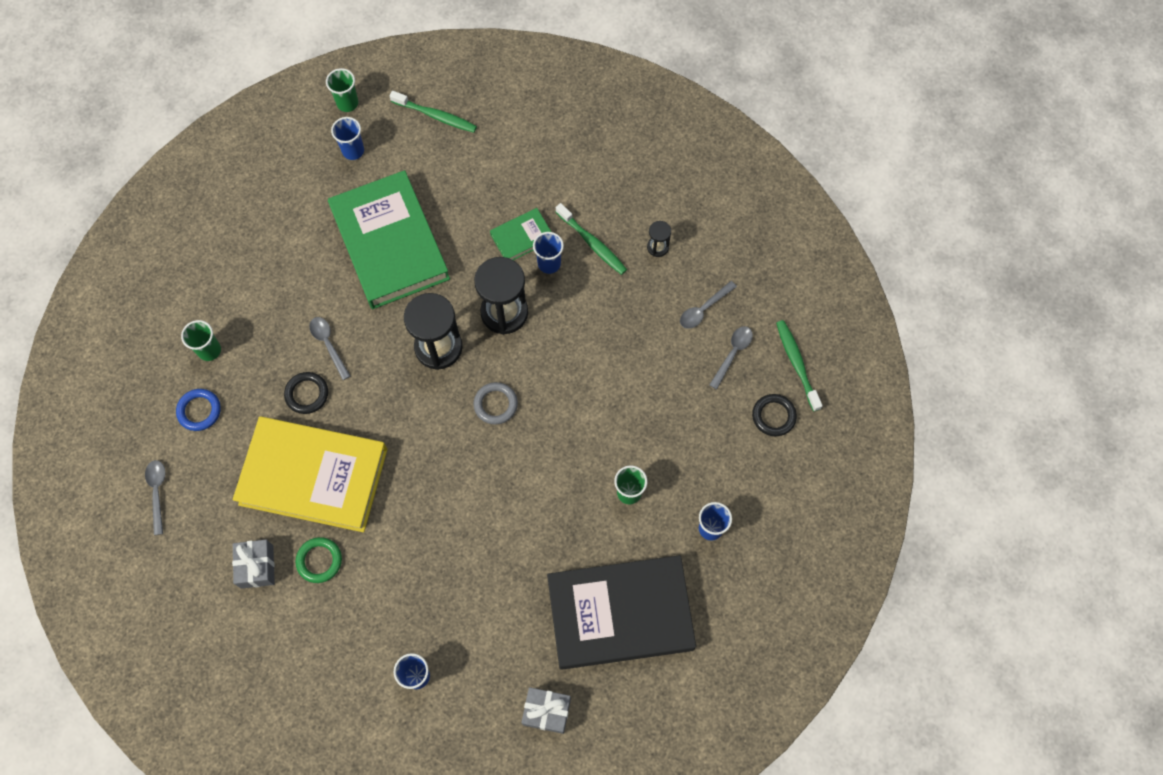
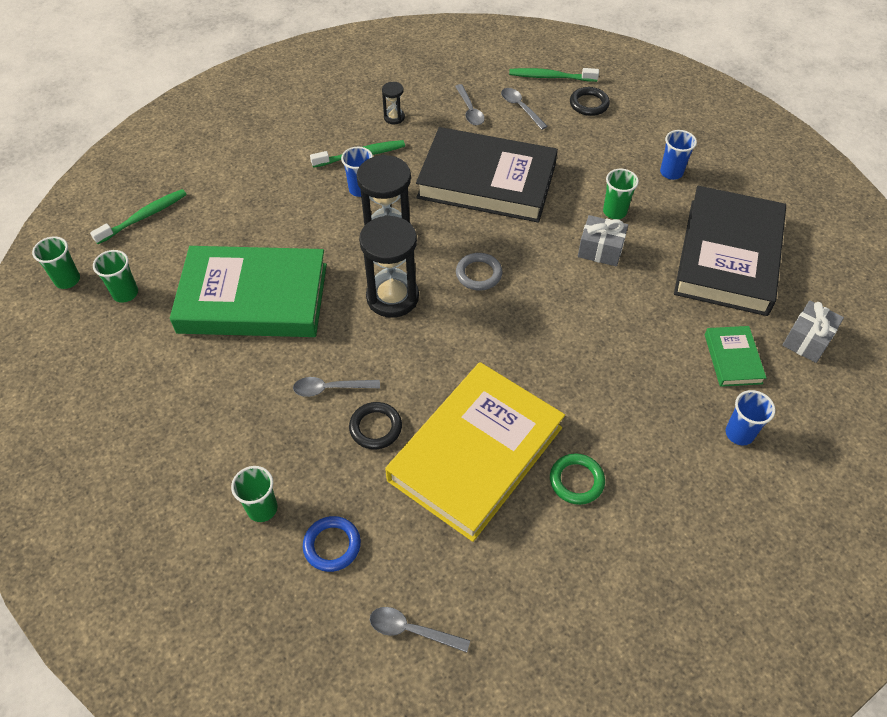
camera: 65 degrees left, 15 degrees down
grey gift [232,540,275,589] -> grey gift moved to [578,215,628,266]
blue cup [331,117,364,160] -> green cup [93,250,138,303]
green book [490,208,551,260] -> green book moved to [705,326,766,387]
none -> black book [416,127,558,223]

